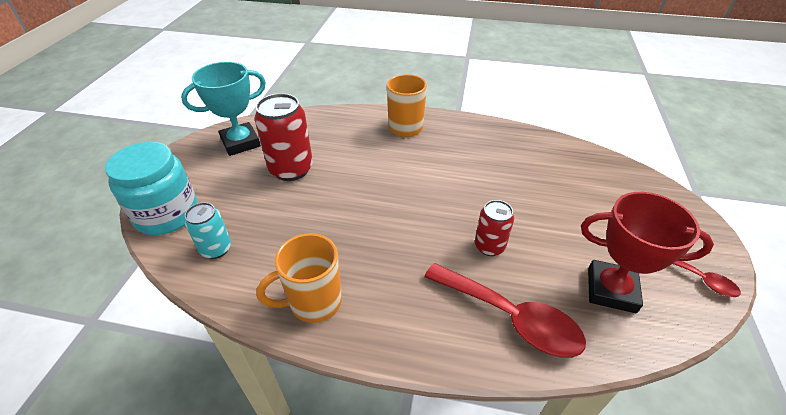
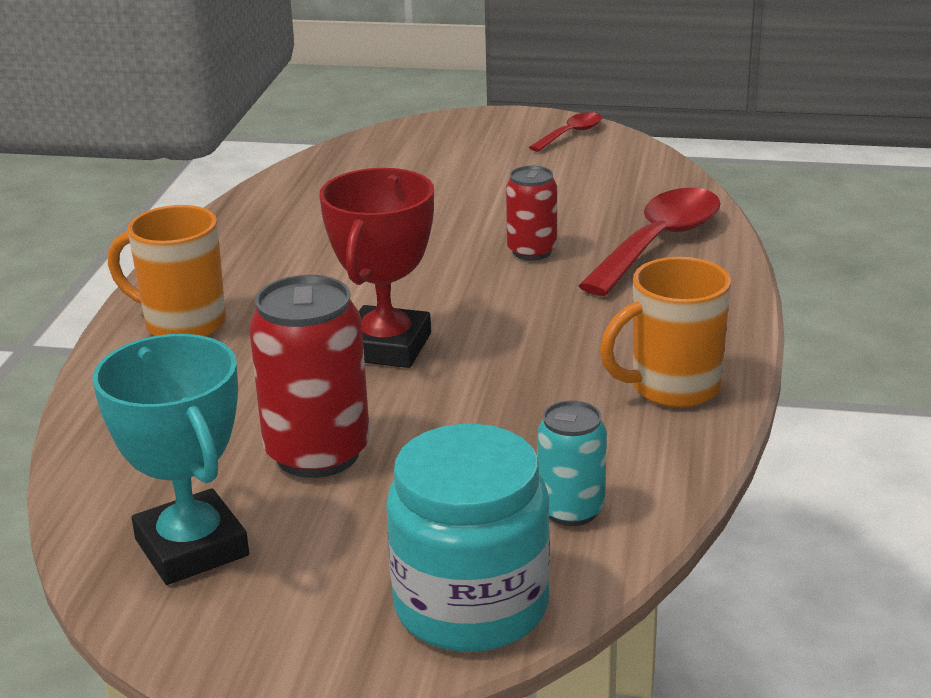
camera: 90 degrees left, 15 degrees down
orange mug [256,233,342,323] -> orange mug turned 90 degrees clockwise [600,257,731,408]
red trophy [581,192,714,313] -> red trophy moved to [320,168,434,368]

